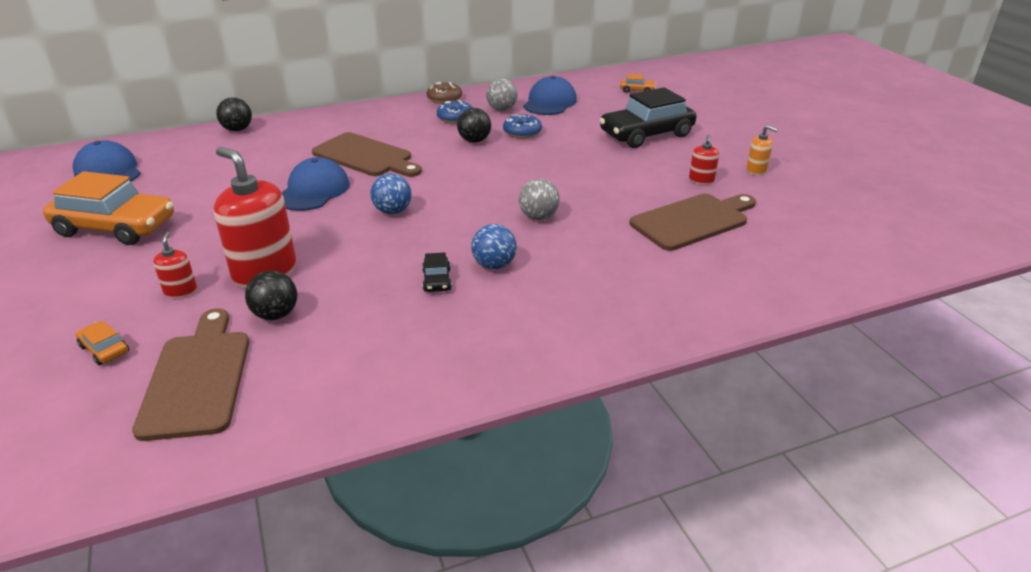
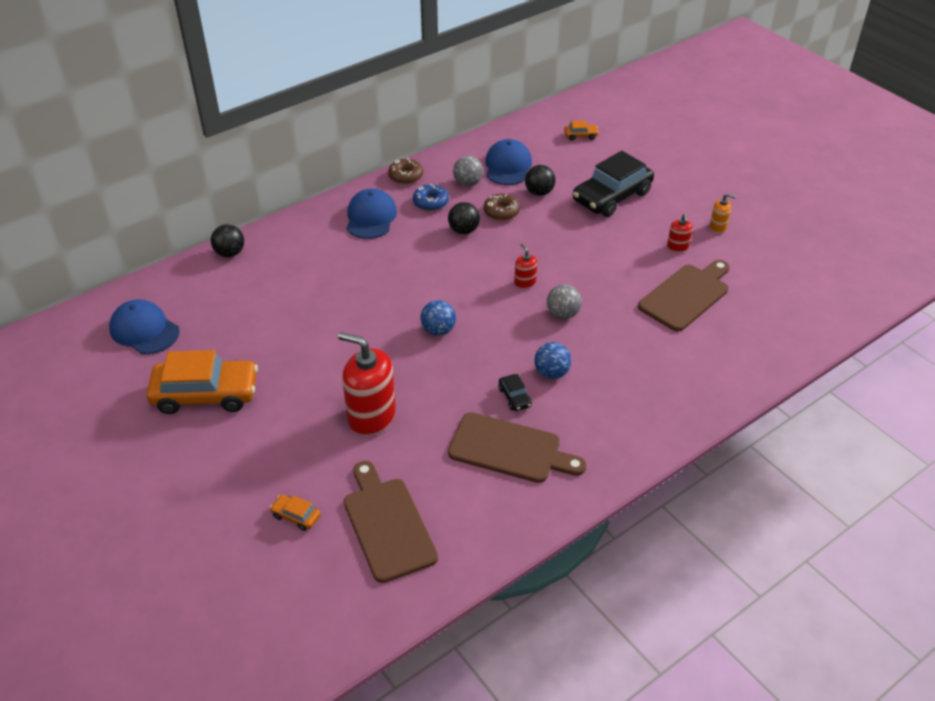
camera: 15 degrees left, 10 degrees up
red soap dispenser [153,232,197,298] -> red soap dispenser moved to [514,243,537,289]
black ball [245,270,297,320] -> black ball moved to [525,165,555,196]
blue cap [282,157,350,211] -> blue cap moved to [347,189,397,239]
brown cutting board [312,132,422,177] -> brown cutting board moved to [448,412,586,483]
blue donut [503,114,542,138] -> brown donut [484,193,520,221]

